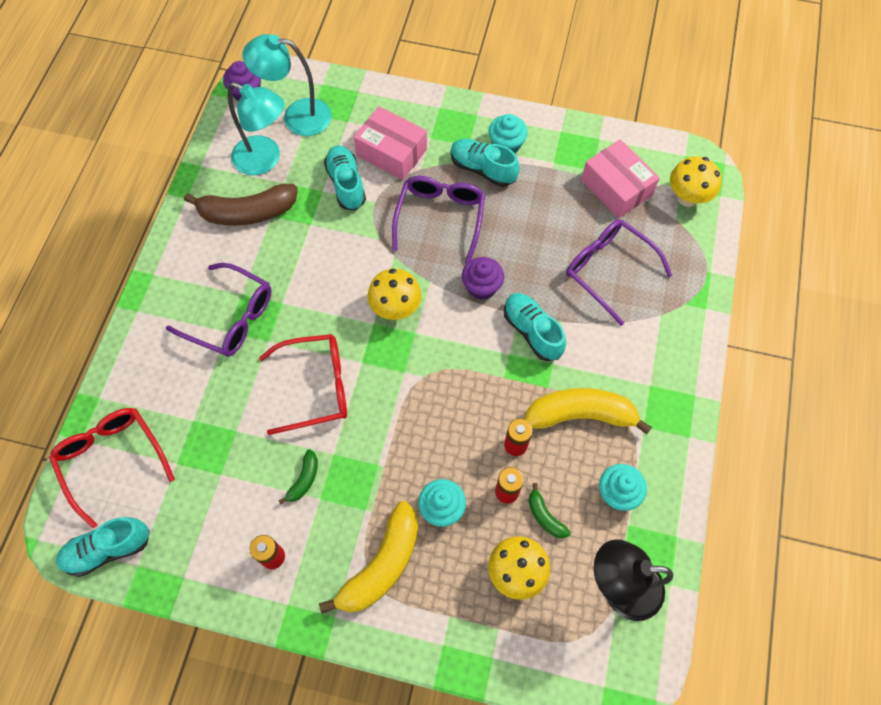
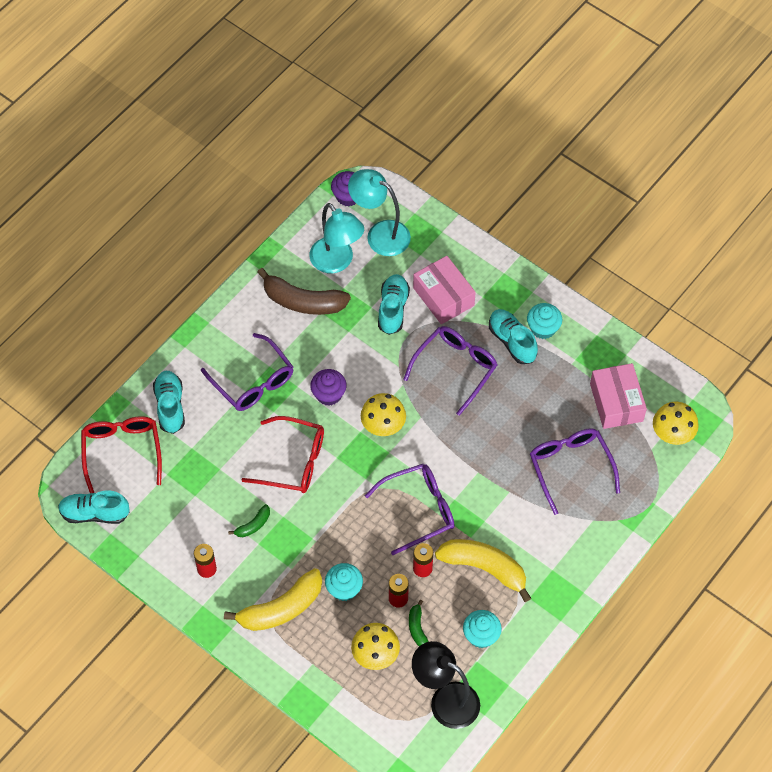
camera: 25 degrees right, 5 degrees down
purple cupcake [462,257,504,300] -> purple cupcake moved to [310,369,347,406]
turquoise shoe [504,293,566,361] -> turquoise shoe moved to [153,371,185,434]
none -> purple glasses [365,464,455,555]

